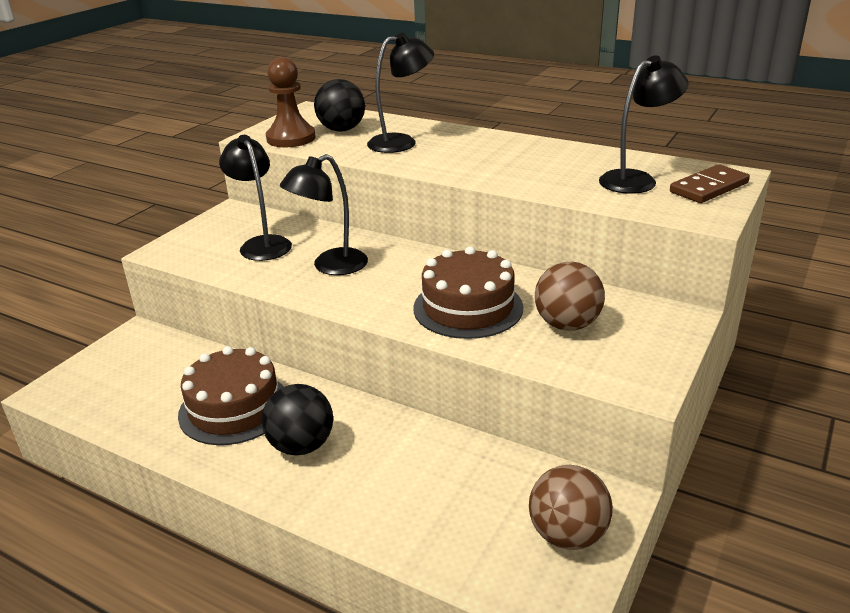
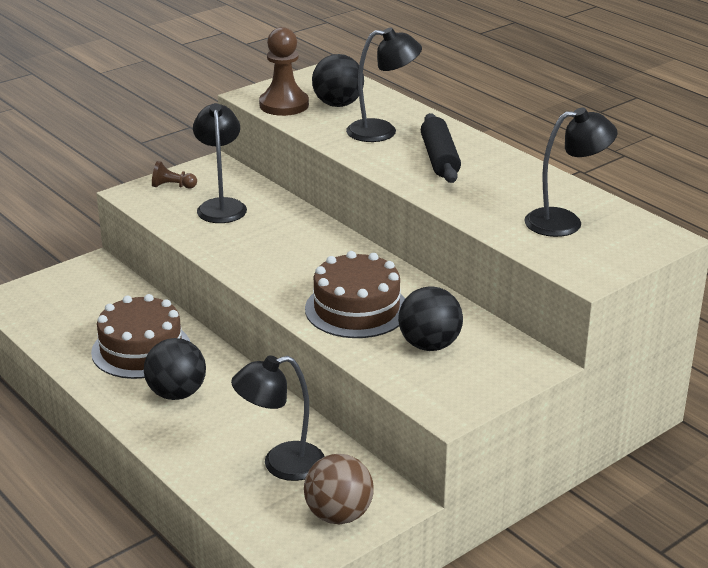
camera: 20 degrees right, 0 degrees up
black lamp [280,154,368,275] -> black lamp moved to [231,355,324,481]
brown ball [535,262,605,331] -> black ball [398,286,463,351]
brown domino [670,164,750,203] -> none
none -> brown pawn [152,161,197,189]
none -> black rolling pin [421,113,461,183]

